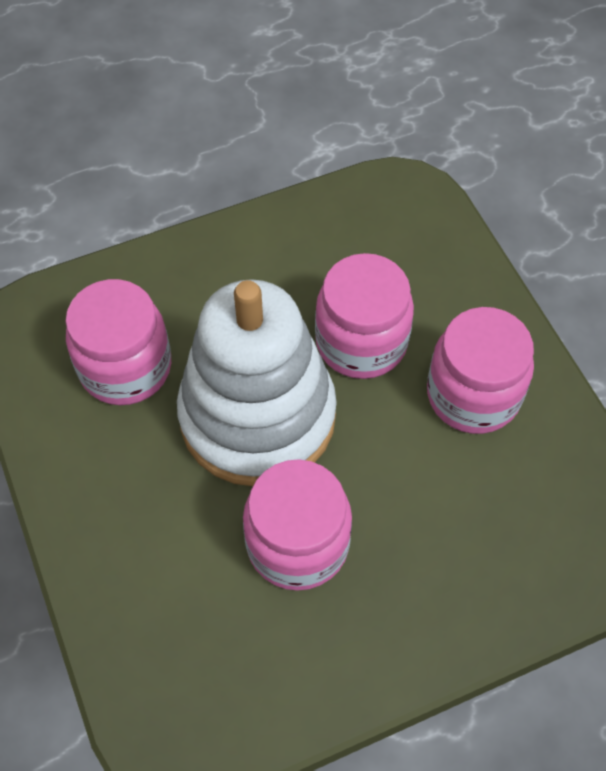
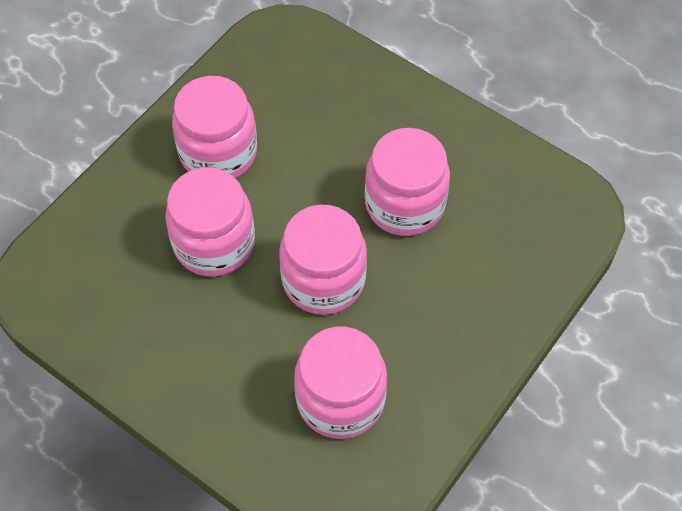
camera: 120 degrees left, 0 degrees up
white stacking toy [177,279,337,486] -> pink jar [279,205,367,315]

